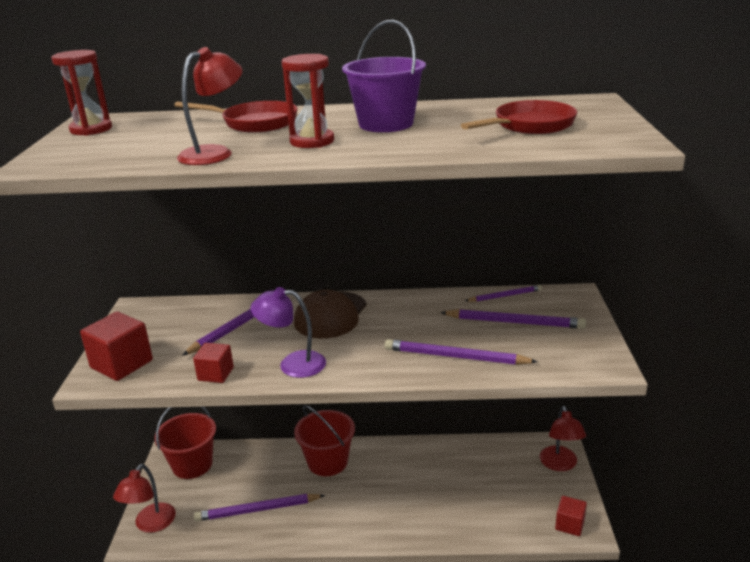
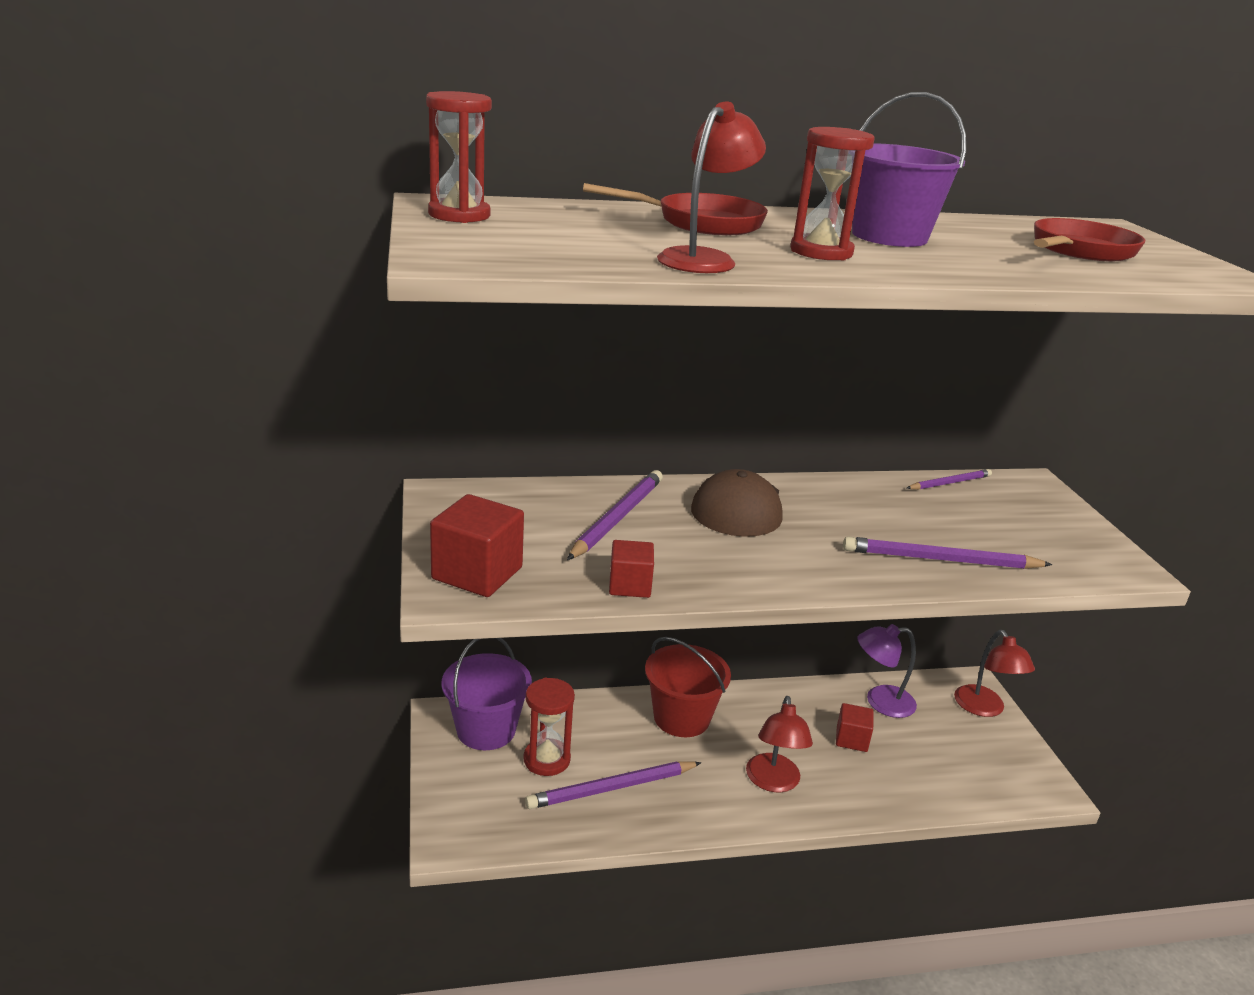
camera: 15 degrees left, 0 degrees up
red lamp [113,464,176,533] -> red lamp moved to [746,696,813,792]
red bucket [154,407,216,479] -> purple bucket [441,638,532,750]
purple lamp [250,287,326,378] -> purple lamp moved to [858,624,917,718]
purple pencil [440,309,586,329] -> none
red cube [555,496,587,536] -> red cube moved to [836,703,874,752]
none -> red hourglass [523,678,575,776]

